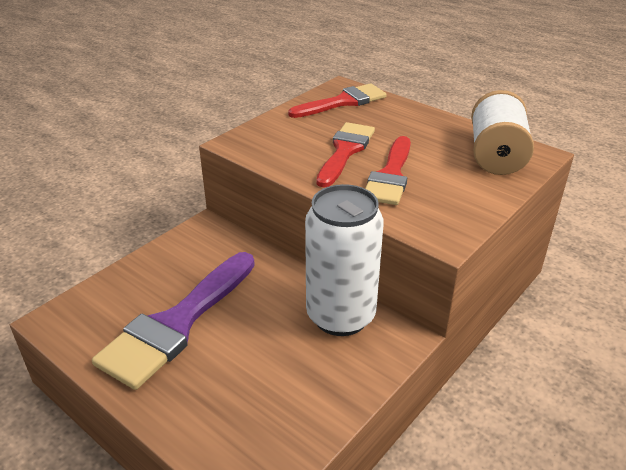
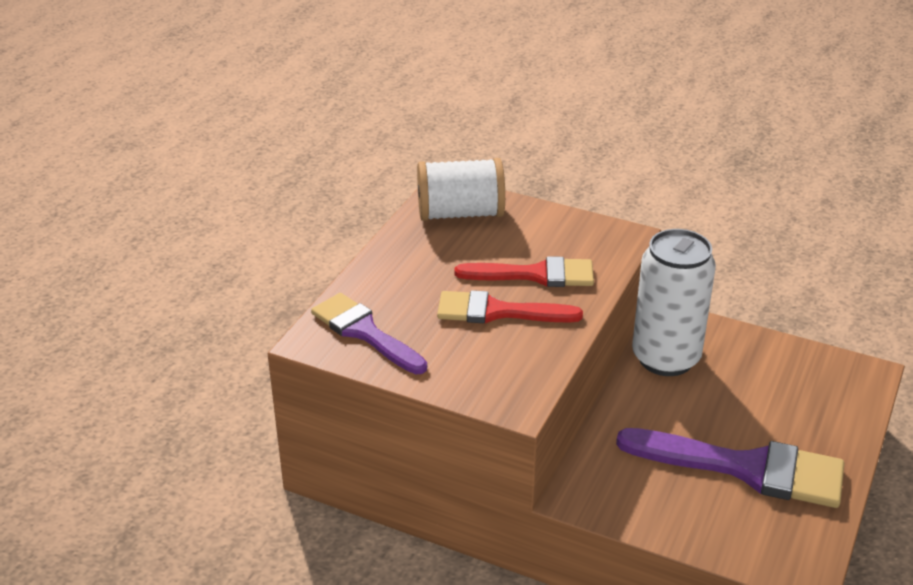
camera: 105 degrees left, 0 degrees up
red brush [288,83,387,118] -> purple brush [311,293,427,374]

